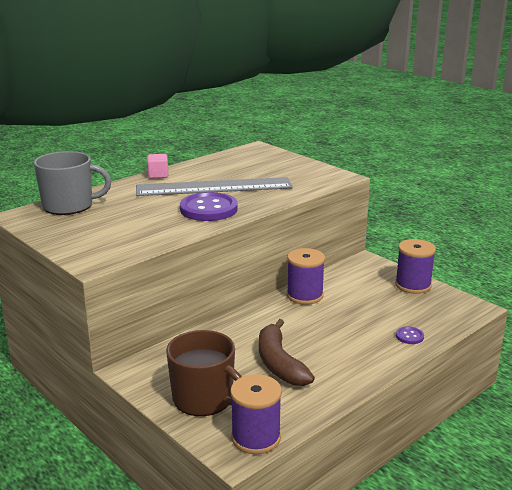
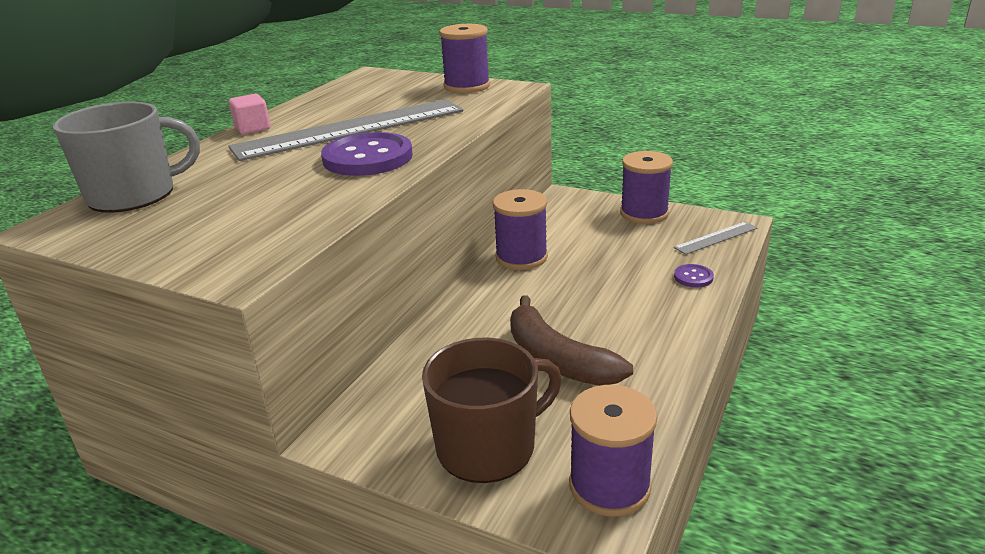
camera: 20 degrees left, 5 degrees up
brown mug [166,330,242,416] -> brown mug turned 45 degrees counterclockwise [422,338,562,483]
none -> purple spool [439,24,490,93]
none -> grey ruler [674,222,757,255]

